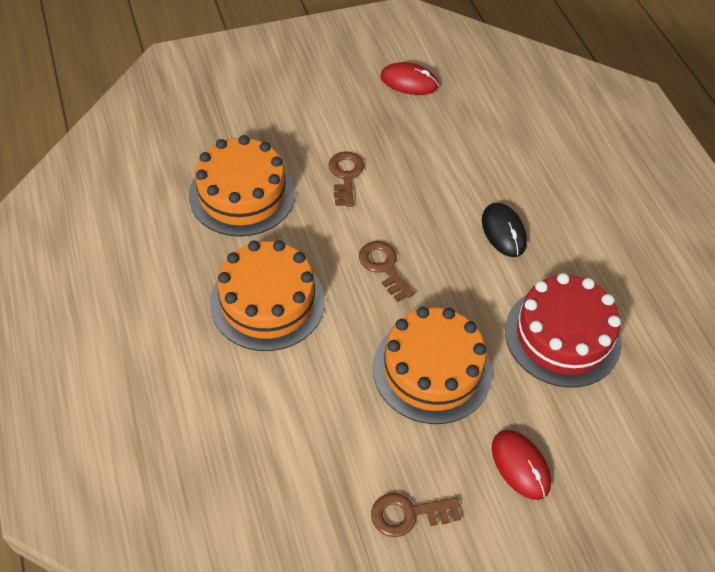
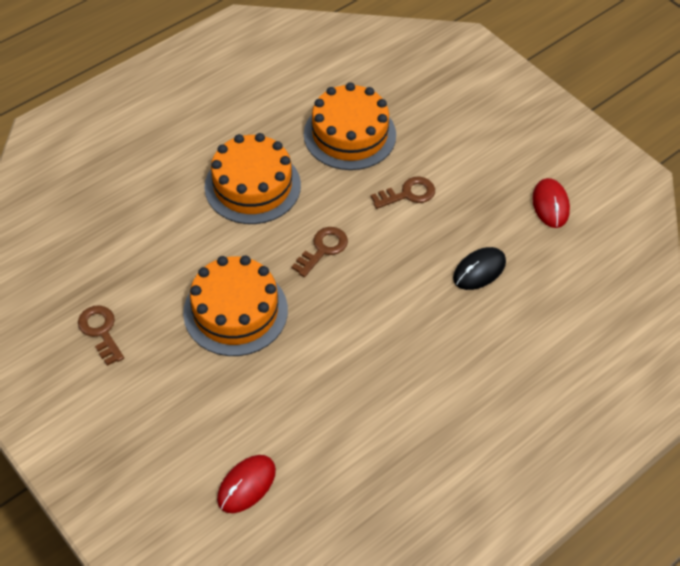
camera: 70 degrees right, 0 degrees up
black mouse [482,203,527,257] -> black mouse moved to [453,247,506,290]
red mouse [492,430,551,500] -> red mouse moved to [217,455,276,513]
red cake [505,273,622,388] -> none

